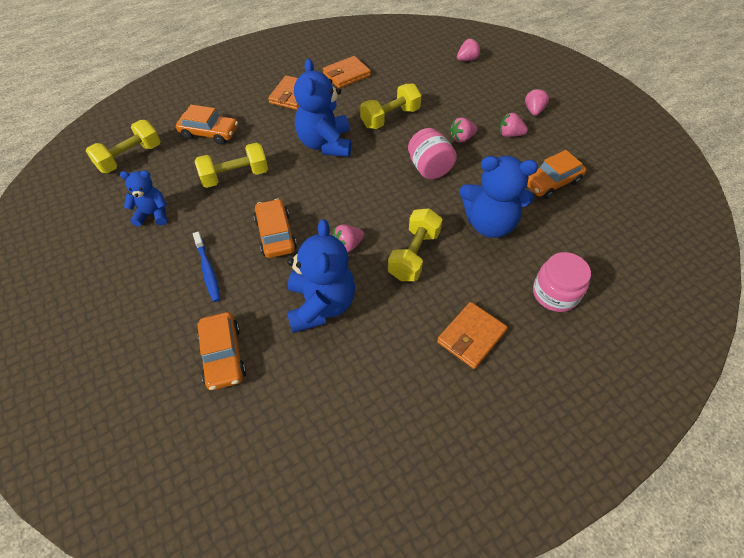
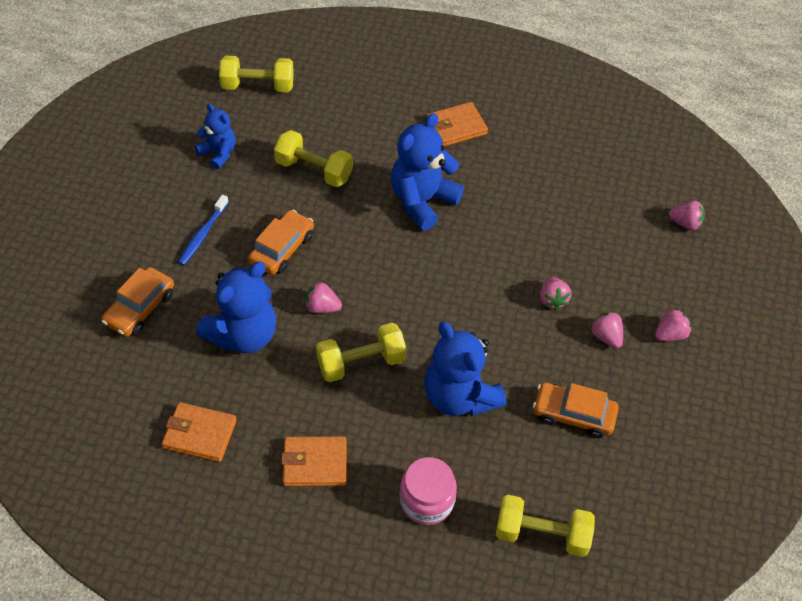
camera: 45 degrees right, 0 degrees up
orange car [176,105,238,144] -> none
orange wallet [323,56,371,88] -> orange wallet moved to [161,402,237,462]
yellow dumbbell [360,84,422,129] -> yellow dumbbell moved to [496,495,595,557]
pink jar [408,128,457,179] -> none
pink strawberry [450,117,477,143] -> pink strawberry turned 120 degrees counterclockwise [540,277,572,311]

